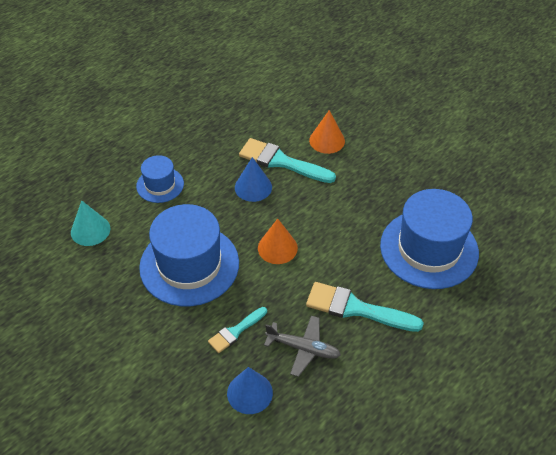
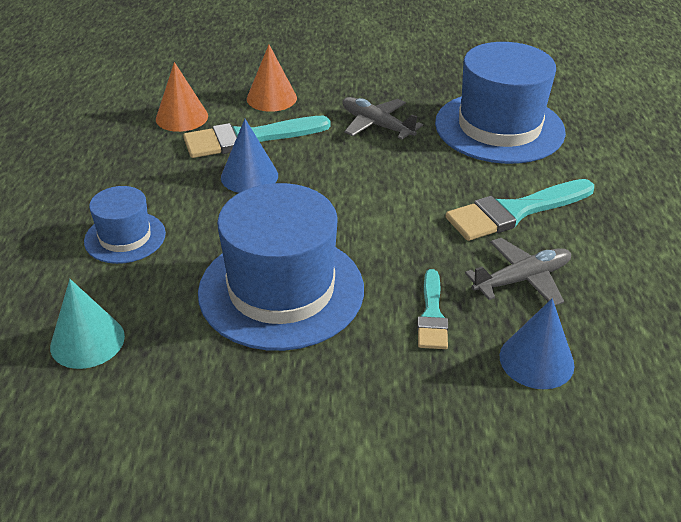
camera: 45 degrees left, 10 degrees down
orange cone [258,218,298,264] -> orange cone moved to [156,62,208,132]
none -> grey plane [342,97,423,139]

